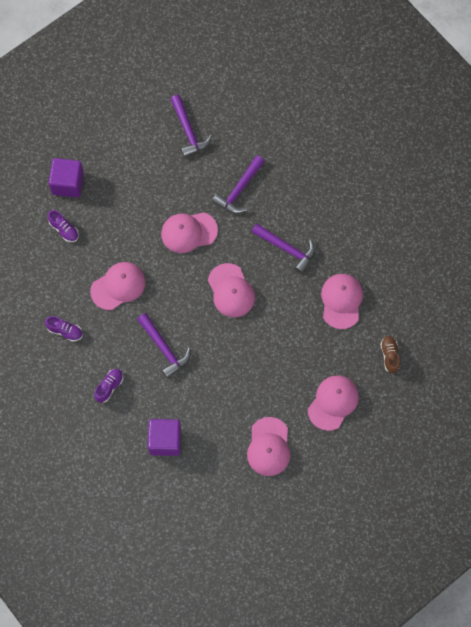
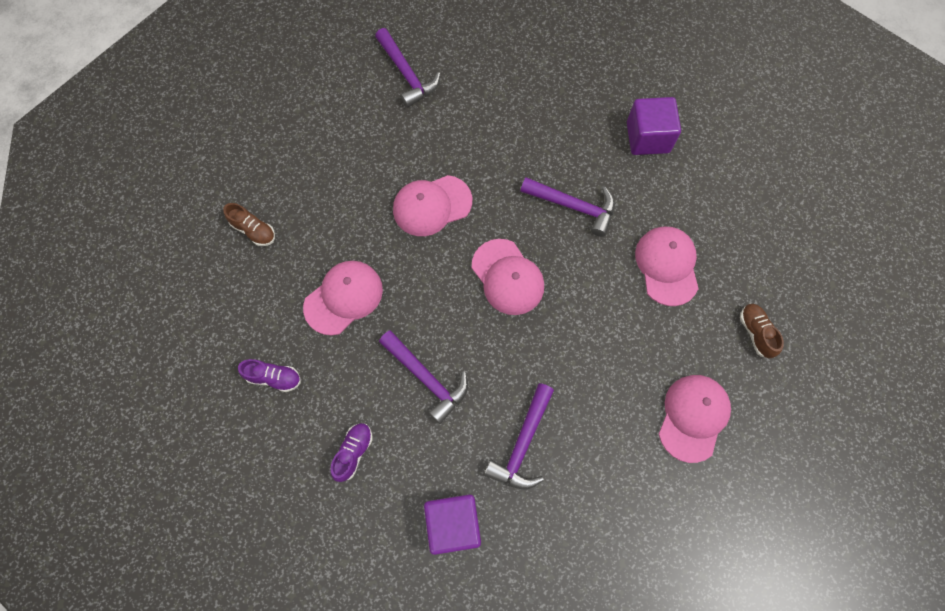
camera: 10 degrees left, 0 degrees up
purple shoe [48,210,79,242] -> brown shoe [223,203,275,246]
purple cube [49,158,84,198] -> purple cube moved to [627,97,681,155]
purple hammer [212,156,265,214] -> purple hammer moved to [484,383,554,489]
pink cap [247,417,290,476] -> none

